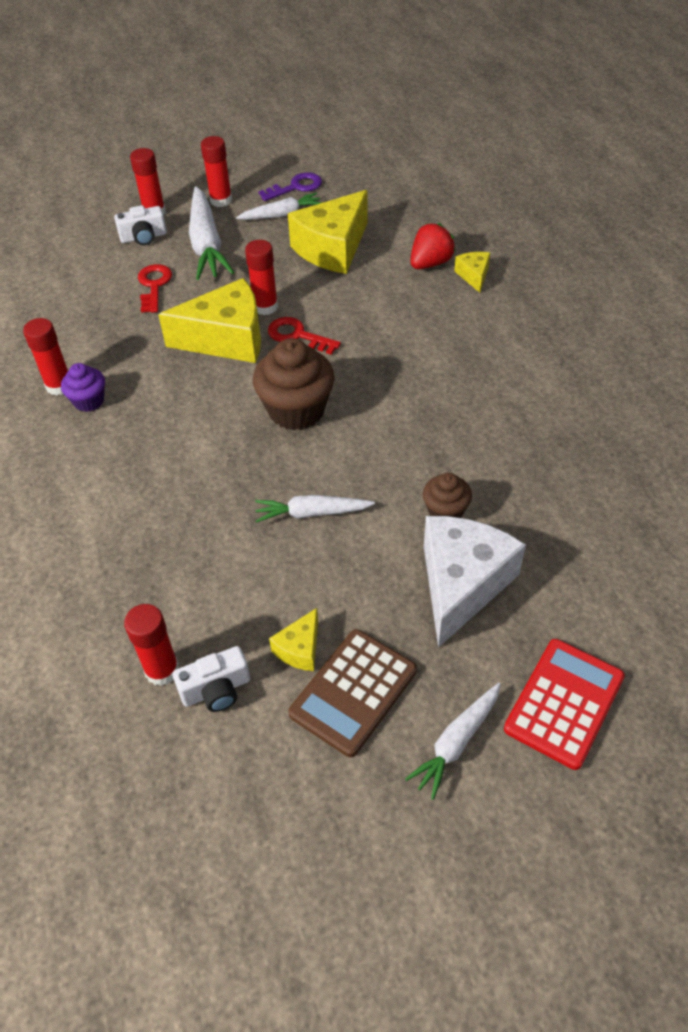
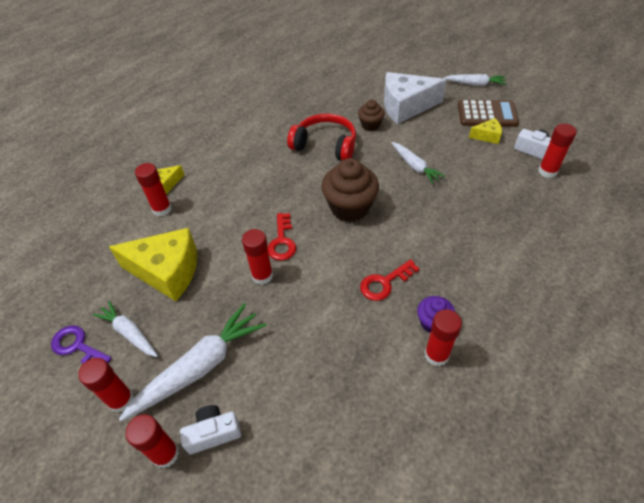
camera: 120 degrees left, 0 degrees up
white camera [114,205,167,245] -> white camera turned 60 degrees counterclockwise [180,405,241,454]
red key [138,264,172,313] -> red key moved to [360,259,420,301]
yellow cheese [158,278,261,363] -> none
red strawberry [410,223,456,269] -> red glue stick [135,163,172,216]
red calculator [504,639,625,770] -> none
none -> red headphones [287,114,356,160]

